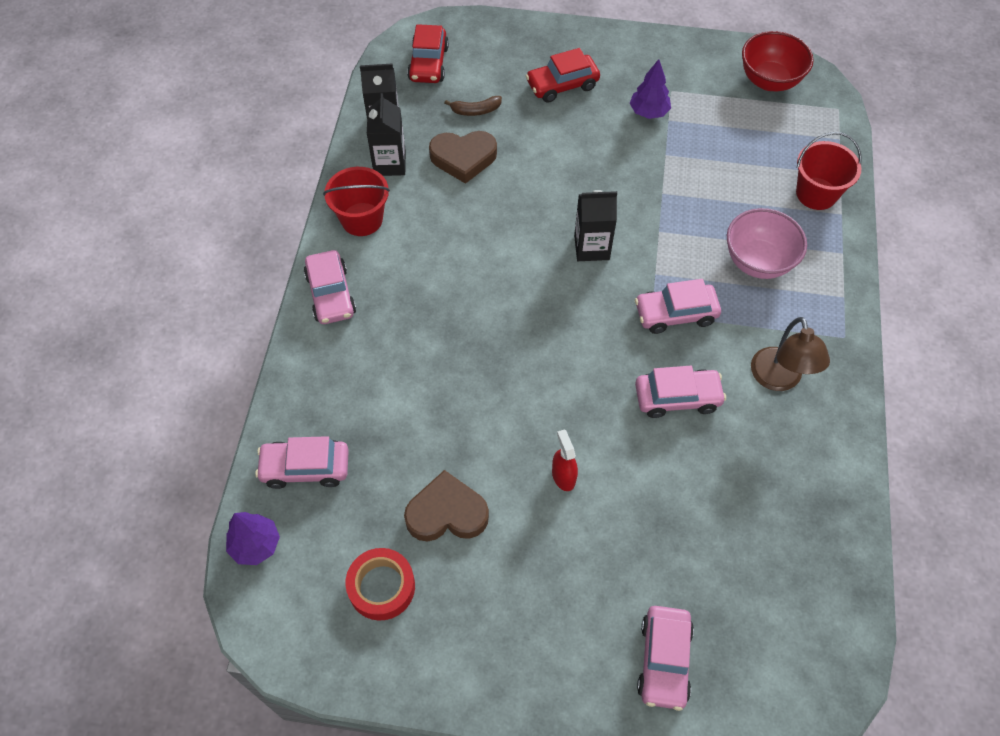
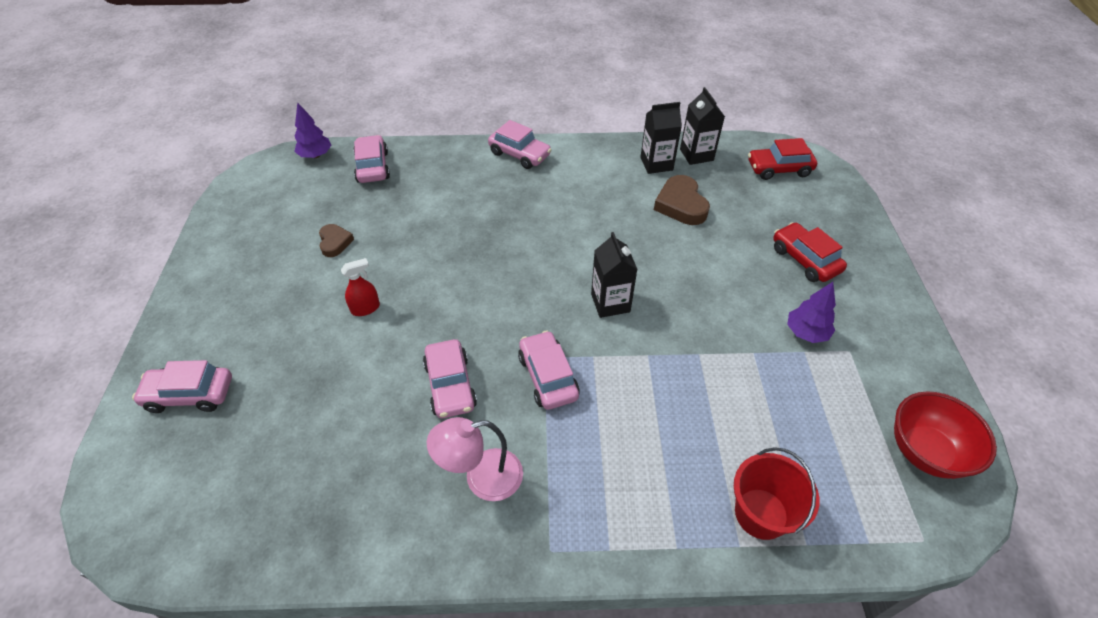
camera: 80 degrees right, 10 degrees down
pink car [304,250,356,324] -> pink car turned 120 degrees counterclockwise [488,120,551,169]
red bucket [323,167,390,236] -> none
red tape [345,548,415,621] -> none
brown heart [404,470,489,542] -> brown heart [319,224,354,257], size x0.61
brown banana [444,96,502,116] -> none
pink bowl [727,208,807,279] -> none
brown lamp [751,317,830,391] -> pink lamp [427,417,523,501]

